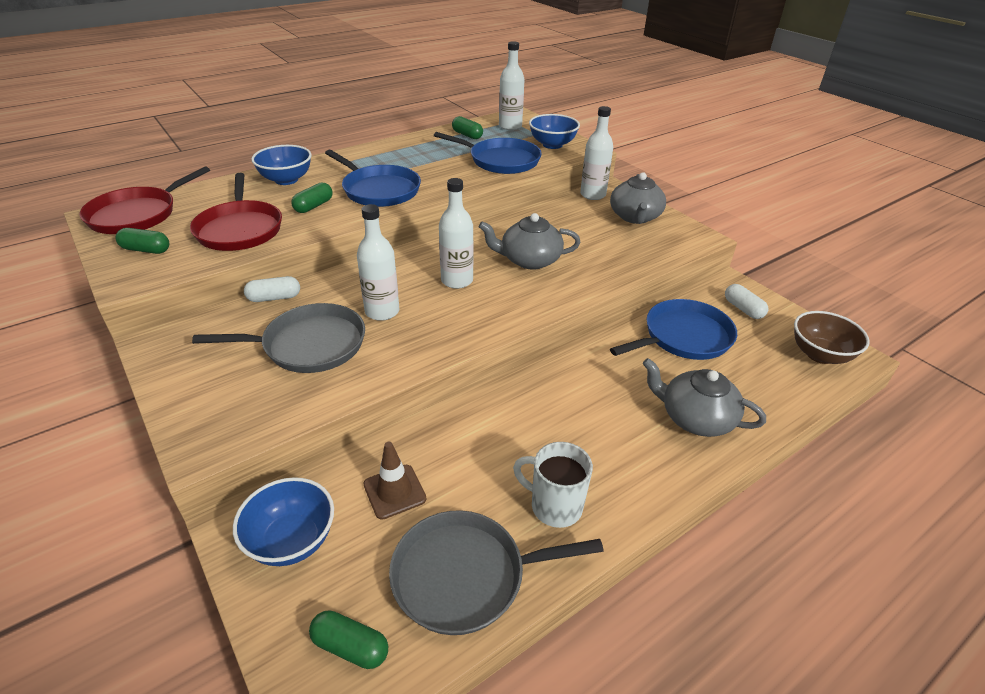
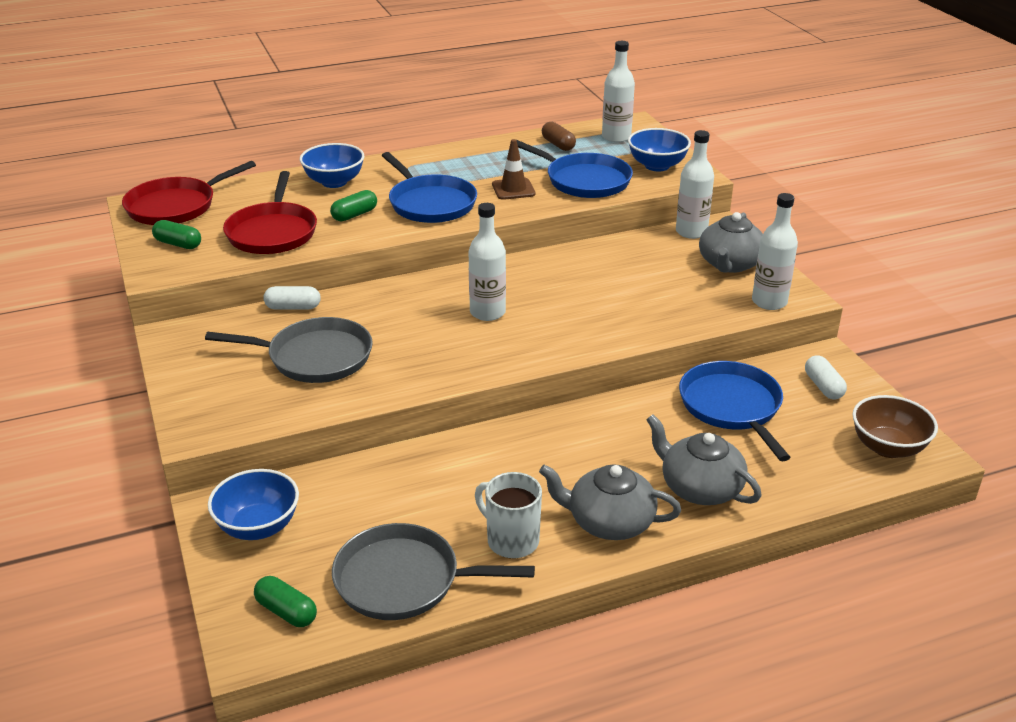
camera: 15 degrees right, 5 degrees down
white bottle [357,204,400,321] -> white bottle moved to [752,193,798,310]
brown traffic cone [363,442,426,520] -> brown traffic cone moved to [492,139,536,200]
green capsule [452,116,483,139] -> brown capsule [542,122,576,151]
grey teapot [479,213,581,270] -> grey teapot moved to [539,464,681,540]
blue pan [610,299,737,360] -> blue pan turned 90 degrees counterclockwise [679,361,791,461]

